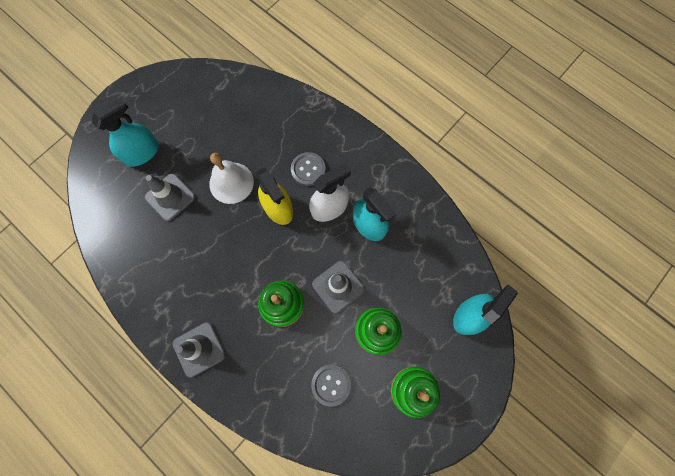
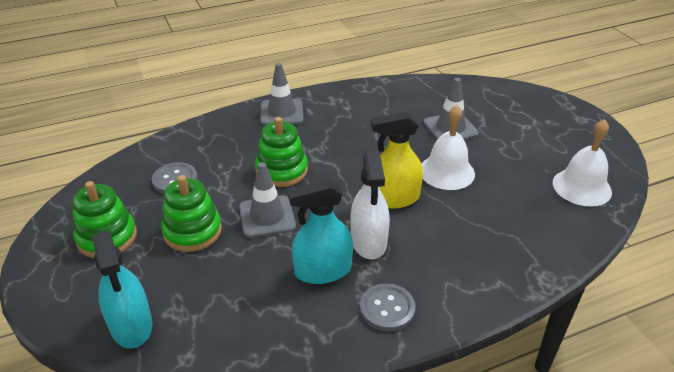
camera: 115 degrees right, 35 degrees down
turquoise spray bottle [91,98,159,167] -> none
grey button [291,152,326,186] -> grey button moved to [360,283,416,332]
none -> white bell [553,119,612,206]

